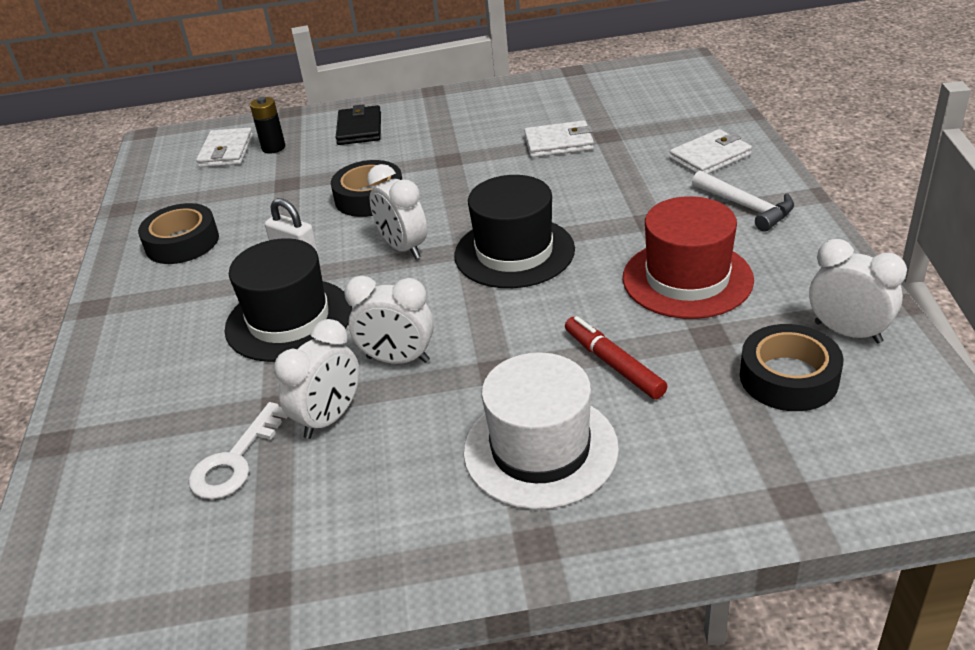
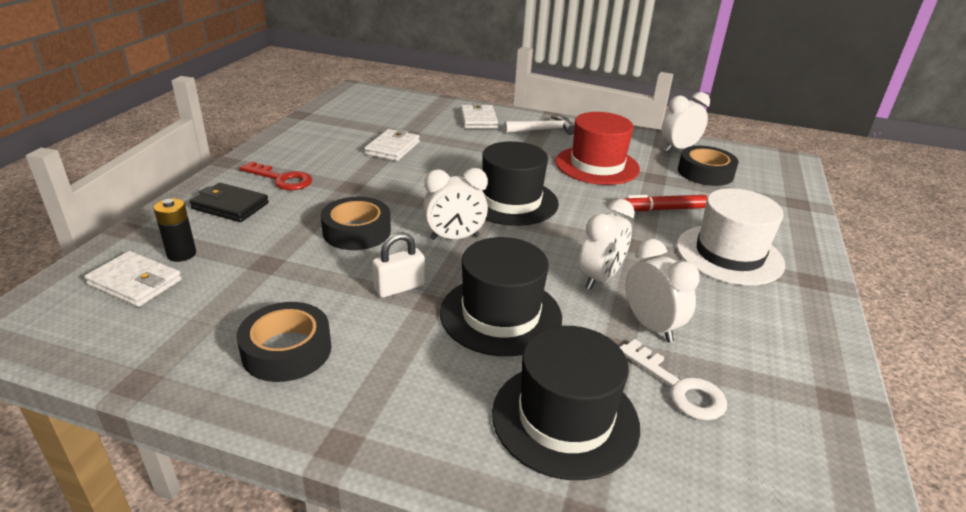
camera: 70 degrees left, 5 degrees down
none -> red key [240,161,312,190]
none -> black hat [492,326,640,480]

